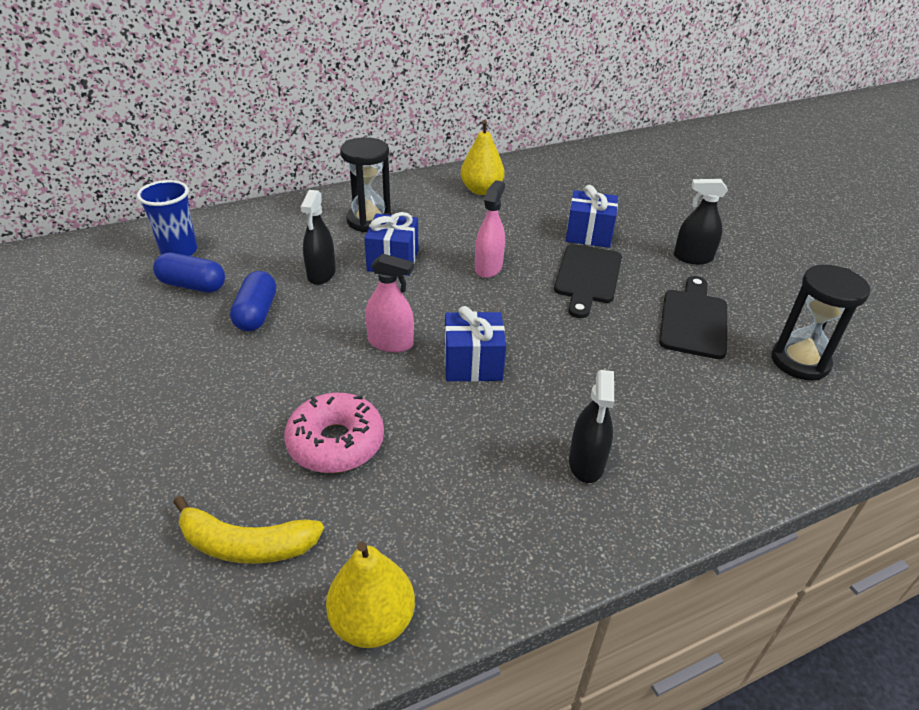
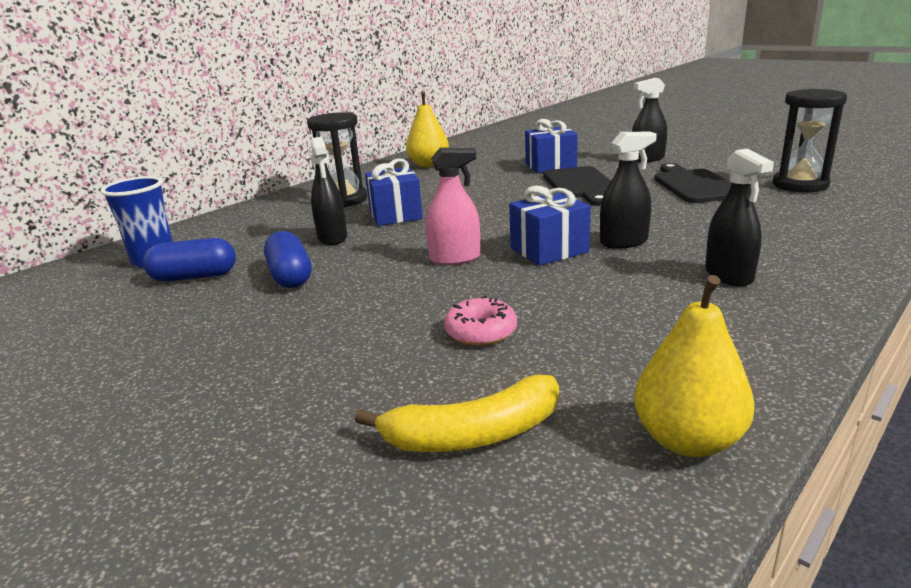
camera: 20 degrees left, 15 degrees down
pink donut [284,392,384,473] -> pink donut [444,296,517,346], size x0.63
pink spray bottle [475,180,505,278] -> none
none -> black spray bottle [600,132,657,249]

